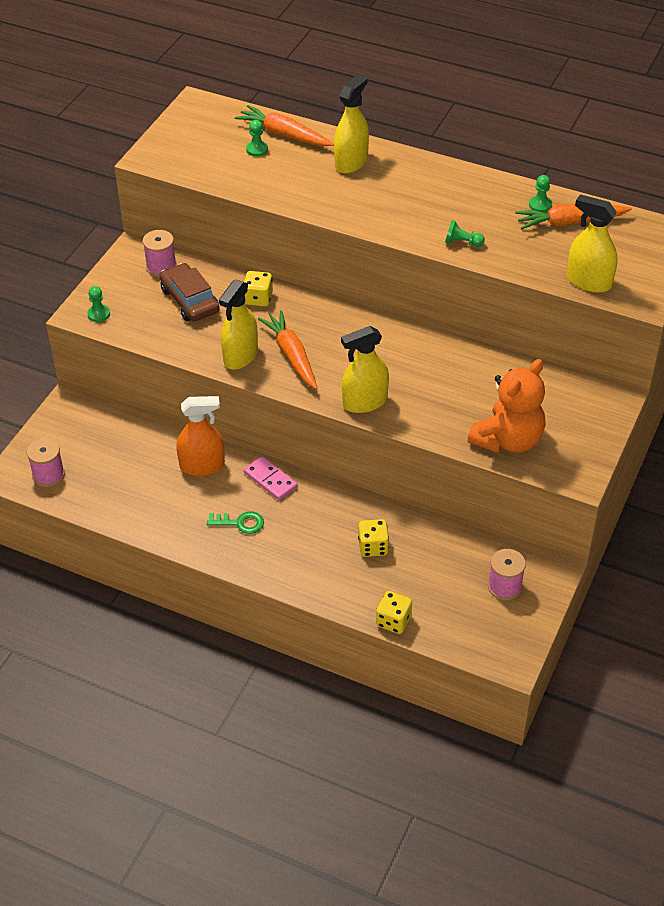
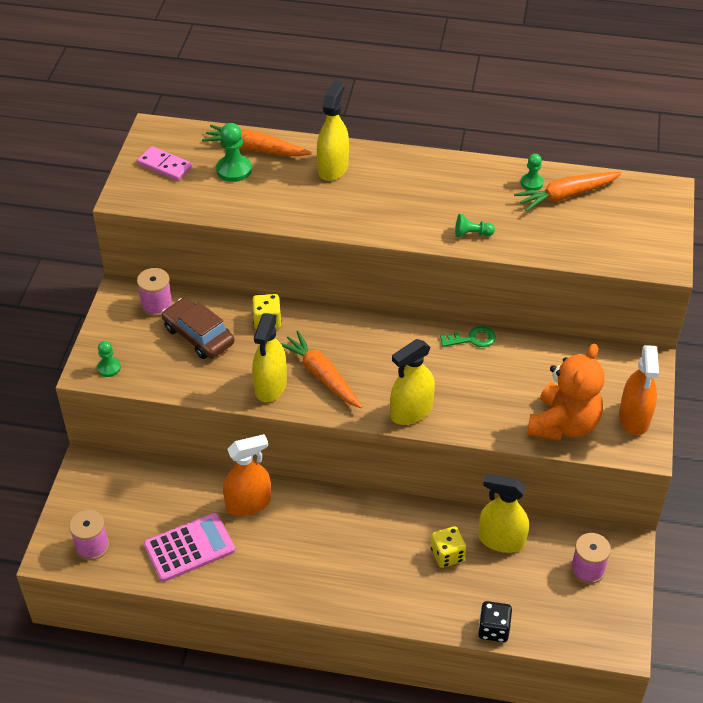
camera: 15 degrees left, 0 degrees up
green key [207,512,264,534] -> green key moved to [440,326,496,347]
pink domino [244,456,297,500] -> pink domino moved to [137,146,193,181]
green pawn [246,120,268,157] -> green pawn [216,123,252,182], size x1.59
yellow dice [376,591,412,634] -> black dice [478,601,512,642]
yellow spray bottle [567,194,617,293] -> yellow spray bottle moved to [478,474,529,553]
none -> pink calculator [144,513,235,582]
none -> orange spray bottle [619,345,659,435]

